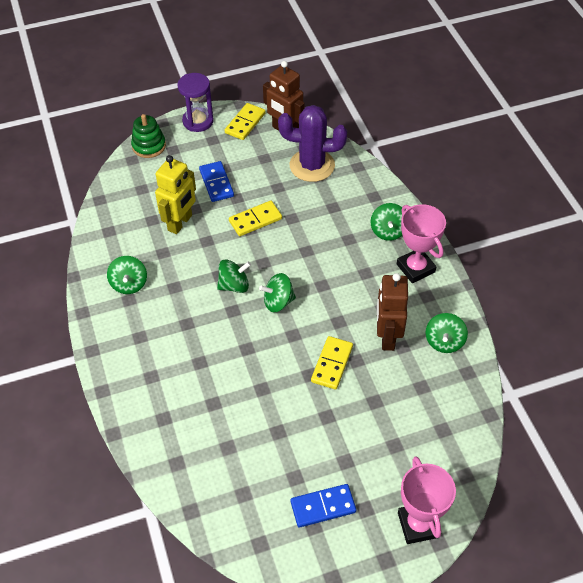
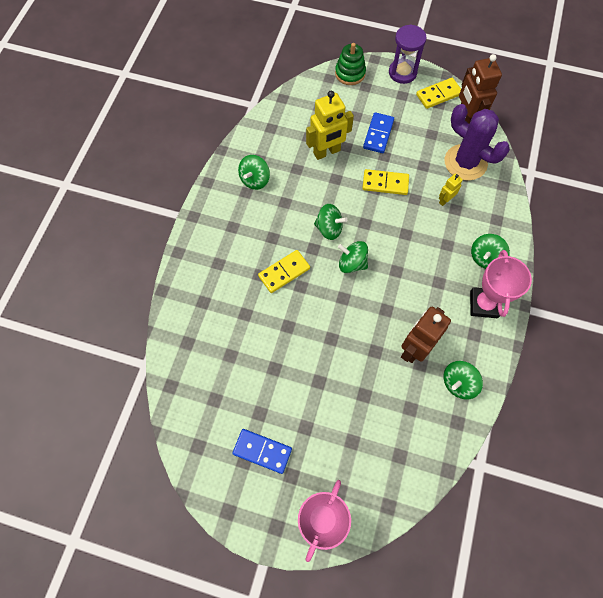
camera: 35 degrees right, 15 degrees up
yellow domino [311,336,353,390] -> yellow domino moved to [258,250,310,293]
none -> yellow robot [438,174,463,206]

